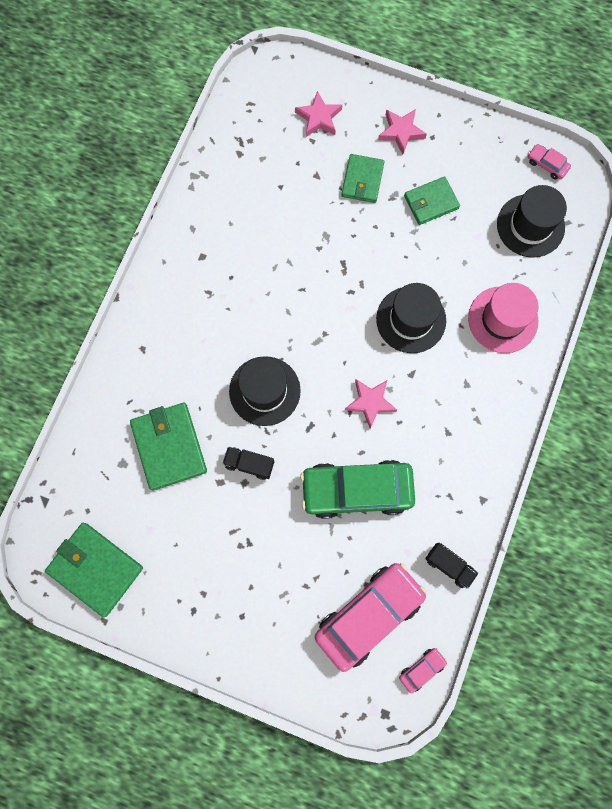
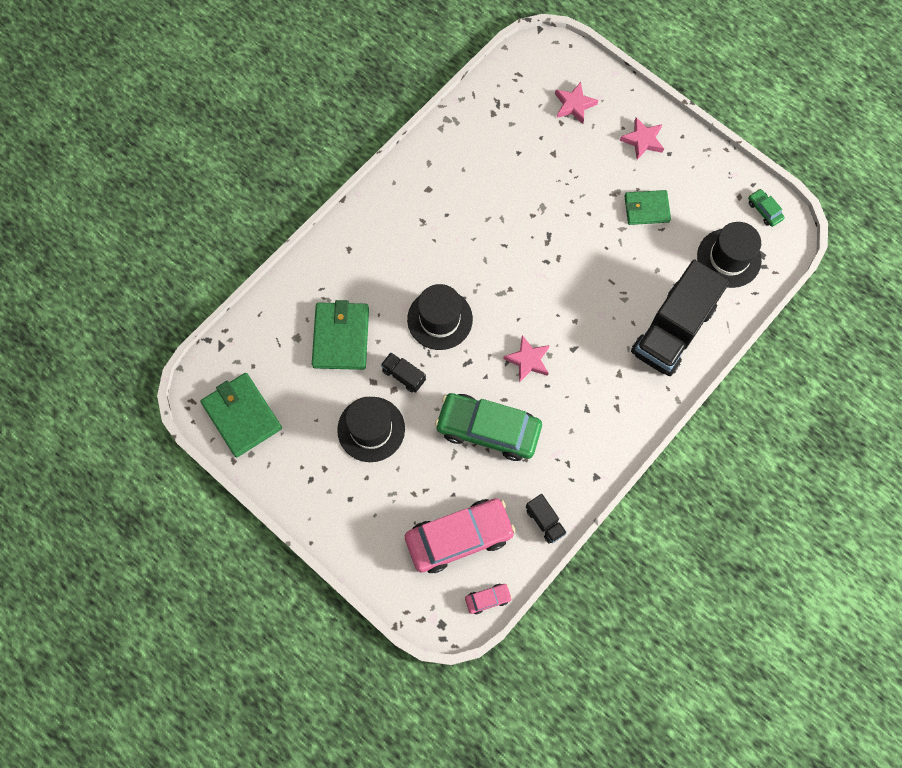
camera: 20 degrees right, 5 degrees down
green wallet [342,154,385,203] -> none
black hat [376,283,446,353] -> black hat moved to [337,397,405,462]
pink hat [468,283,539,353] -> black truck [631,259,730,376]
pink car [528,144,571,180] -> green car [748,189,785,227]

